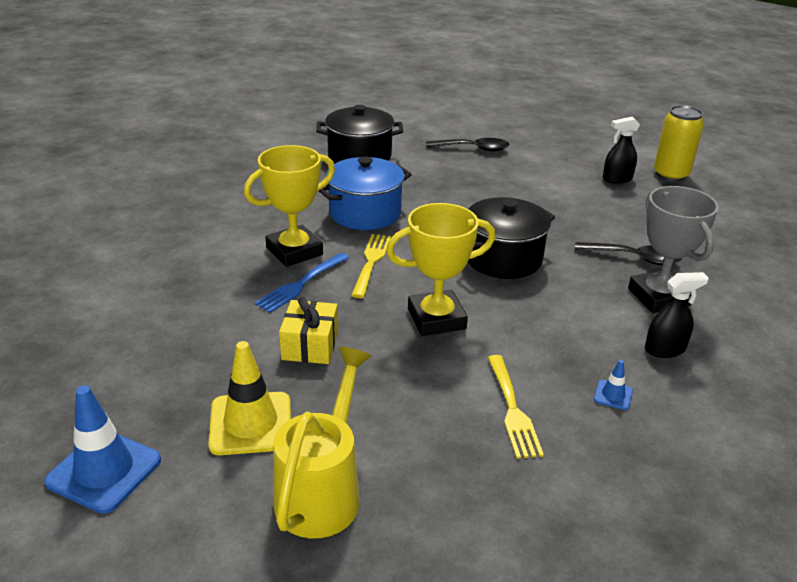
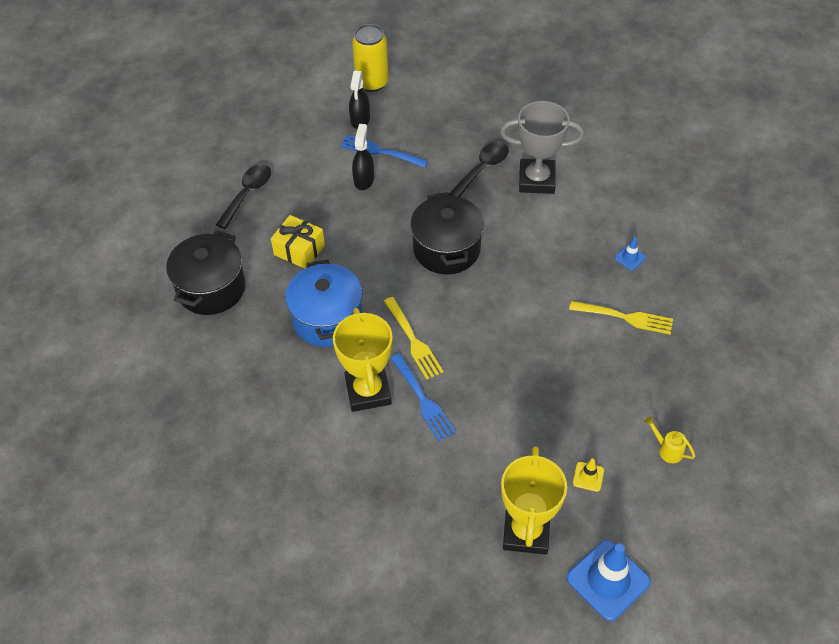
camera: 65 degrees left, 20 degrees up
yellow traffic cone [208,341,291,455] -> yellow traffic cone [573,459,604,492], size x0.46
yellow watering can [273,347,371,538] -> yellow watering can [644,416,695,463], size x0.42
yellow gift [279,297,338,364] -> yellow gift moved to [271,215,325,269]
yellow fork [351,234,391,298] -> yellow fork turned 150 degrees counterclockwise [384,297,444,380]
yellow trophy [386,203,495,336] -> yellow trophy moved to [501,446,567,555]
black spray bottle [645,272,709,358] -> black spray bottle moved to [352,124,374,190]
none -> blue fork [340,135,428,168]

